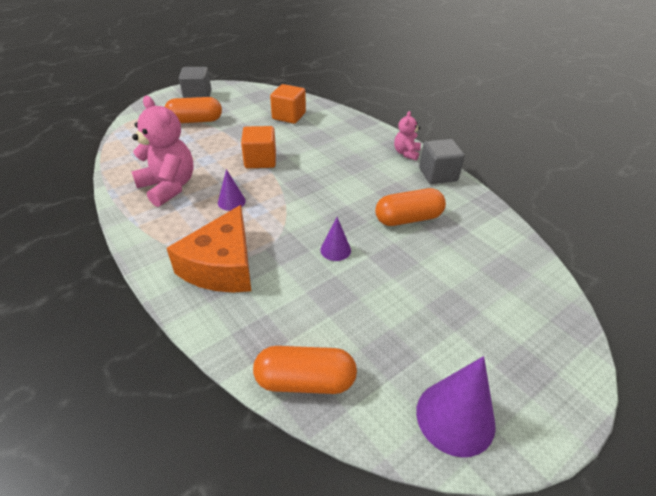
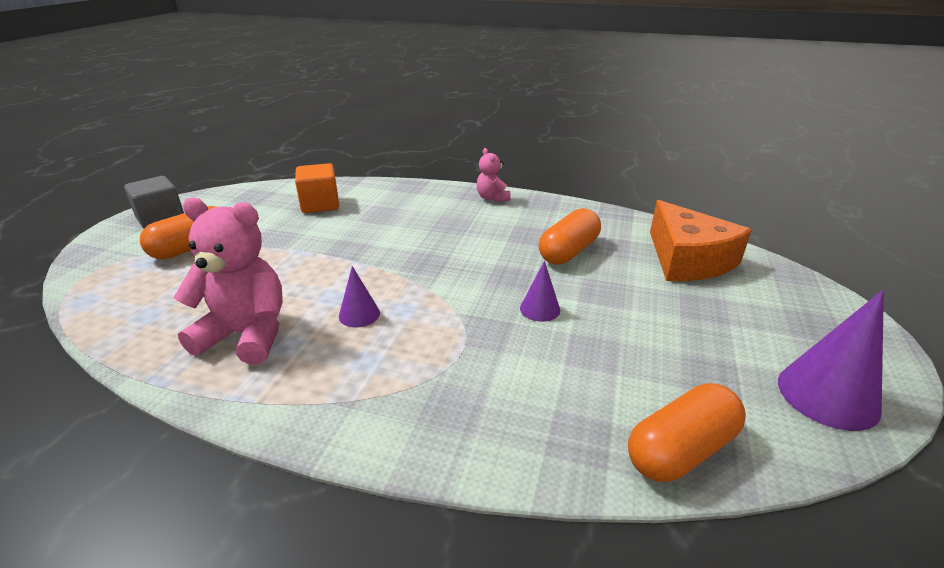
camera: 35 degrees left, 10 degrees down
orange cheese [167,205,251,293] -> orange cheese moved to [650,200,752,281]
orange cube [241,126,276,168] -> none
grey cube [419,139,465,184] -> none

